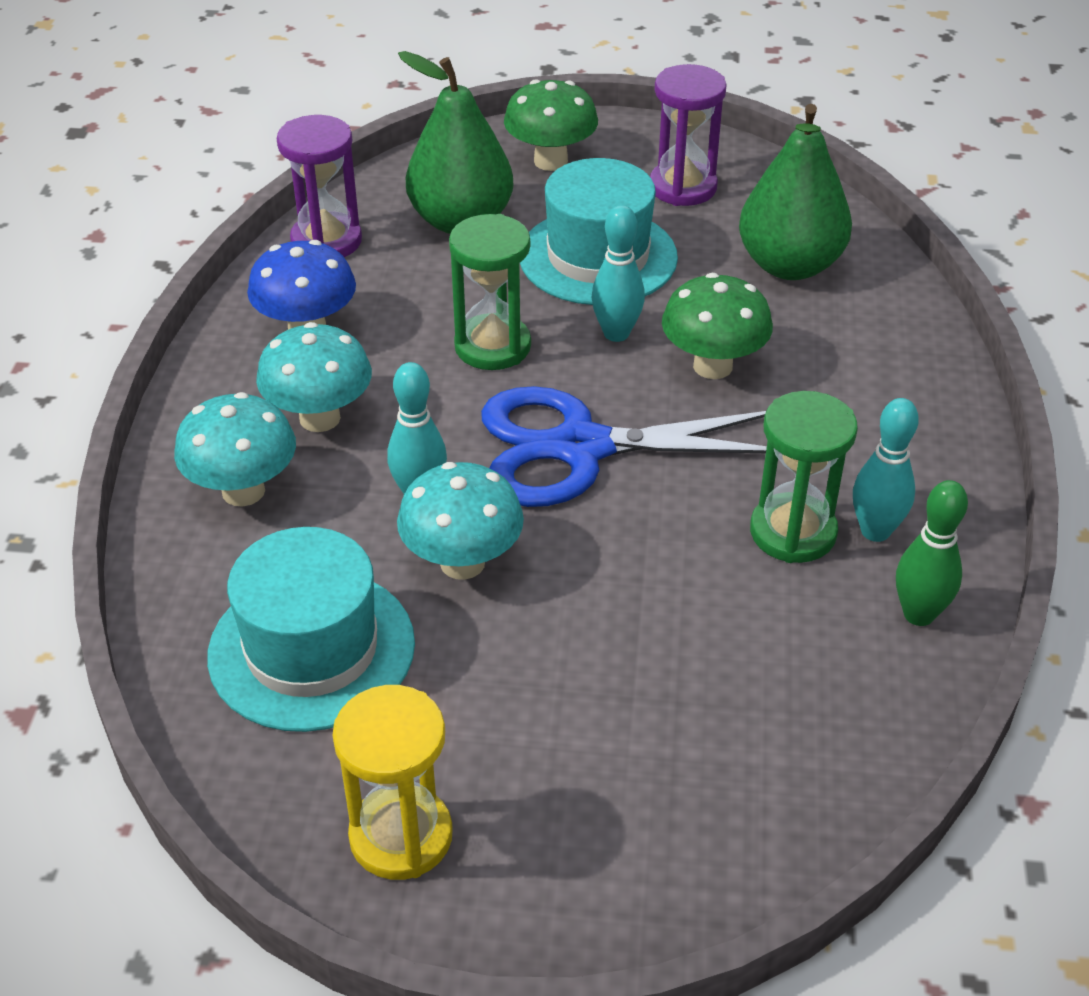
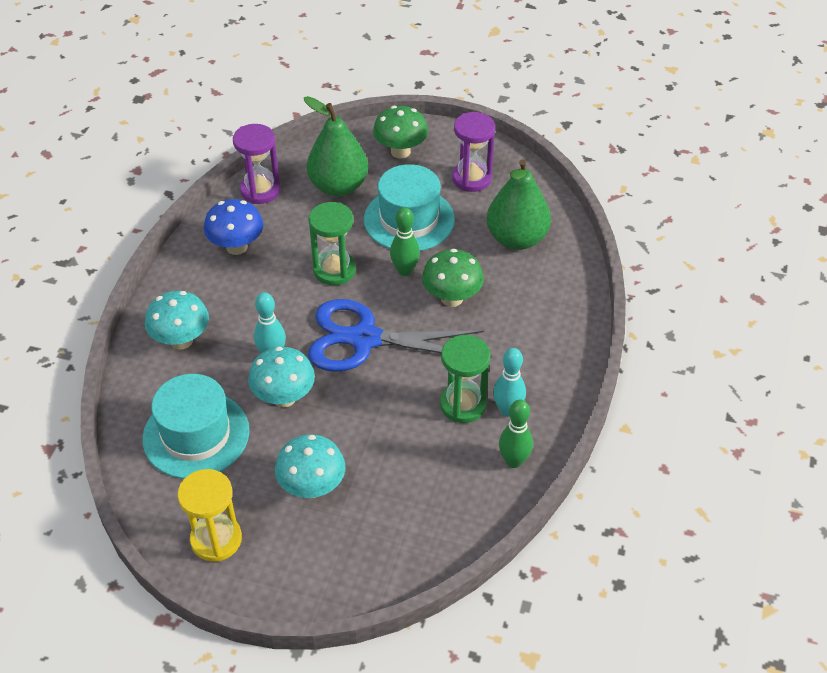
camera: 10 degrees right, 5 degrees up
turquoise mushroom [256,322,372,432] -> turquoise mushroom moved to [275,434,345,498]
turquoise bowling pin [591,205,645,342] -> green bowling pin [390,207,420,276]

